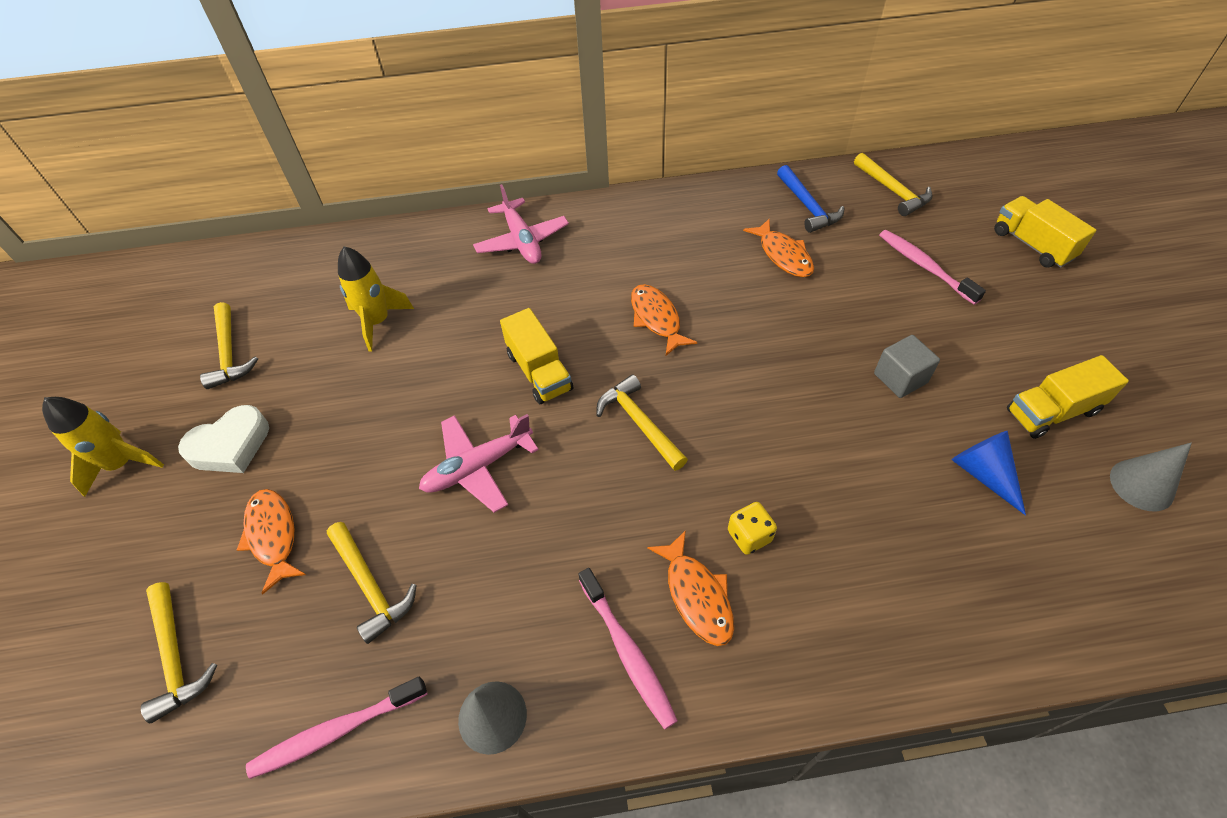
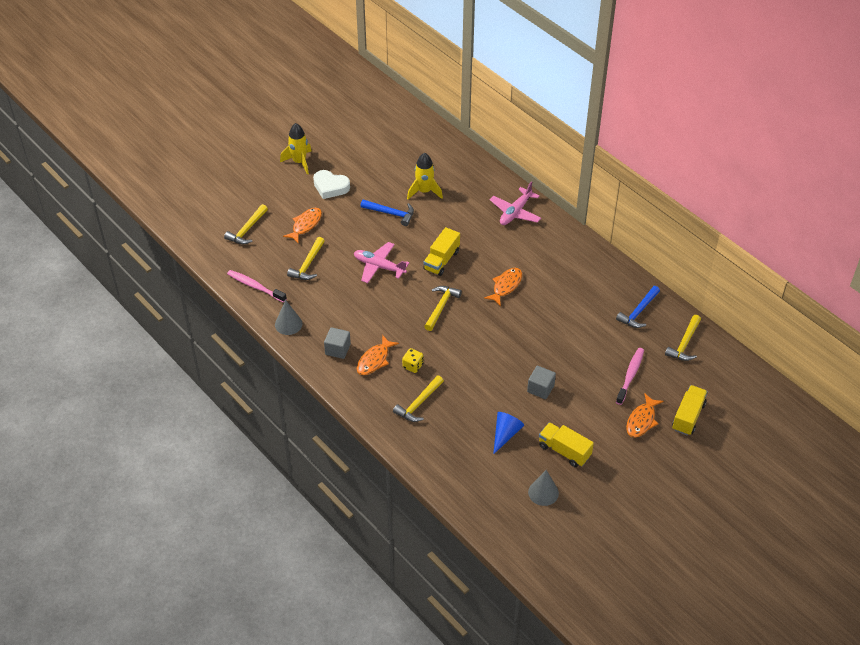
camera: 55 degrees right, 5 degrees down
yellow hammer [200,302,258,389] -> yellow hammer moved to [393,375,444,422]
pink toothbrush [579,568,678,729] -> grey cube [324,327,351,359]
orange fish [743,218,814,277] -> orange fish moved to [626,393,664,438]
none -> blue hammer [360,200,414,226]

